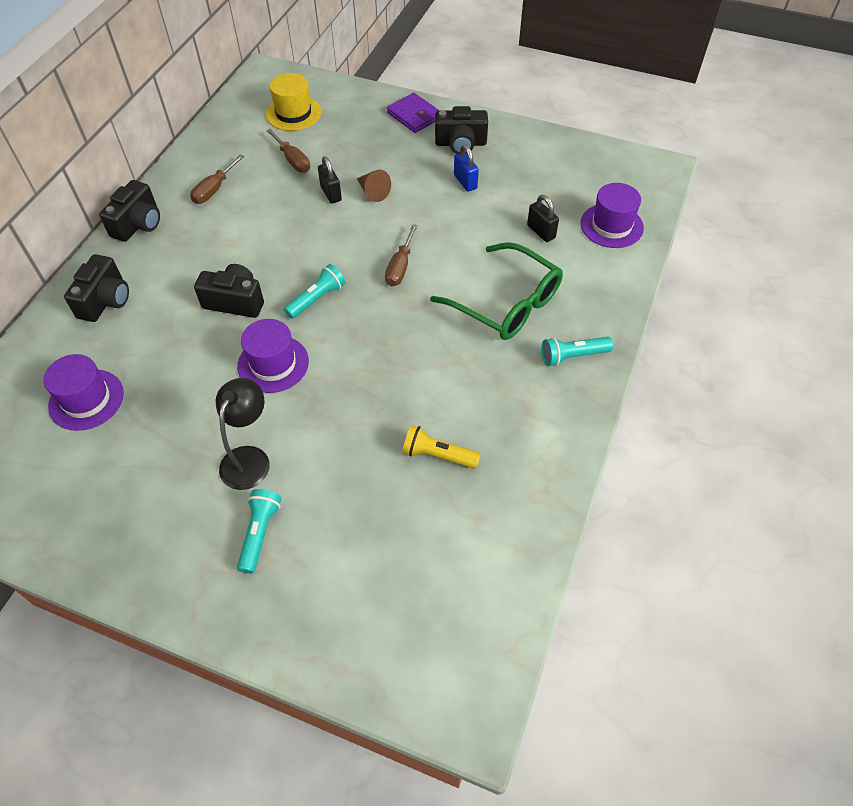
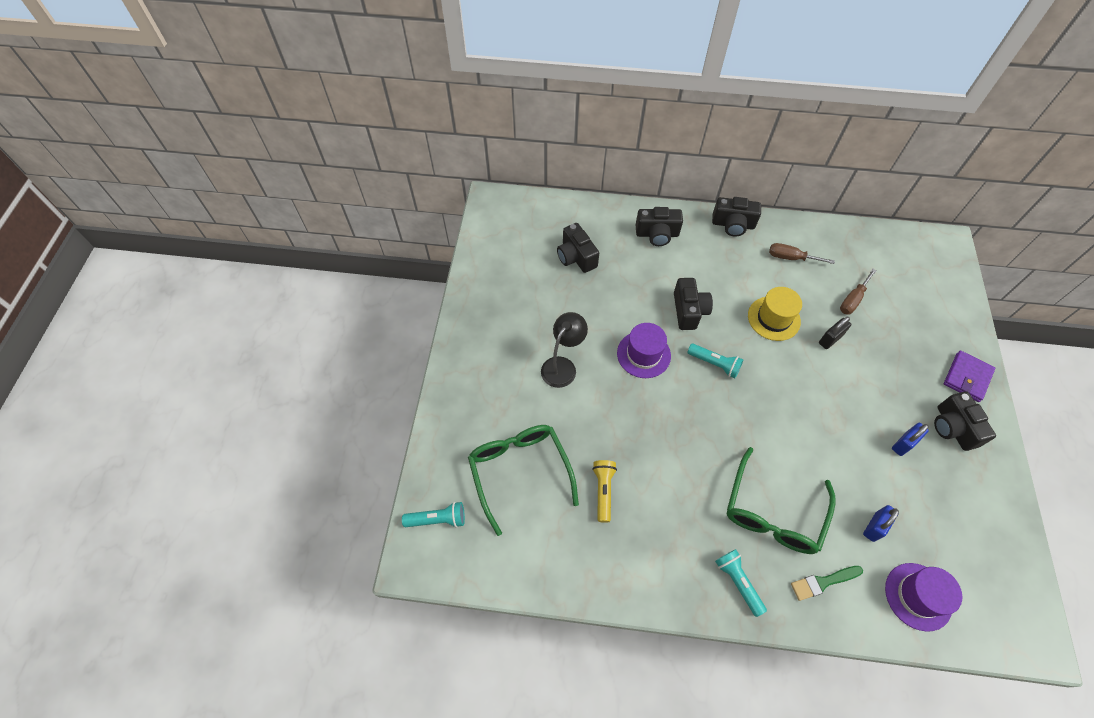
camera: 75 degrees right, 5 degrees up
purple hat [44,354,124,431] -> black camera [557,223,599,273]
black lamp [216,378,270,490] -> black lamp turned 60 degrees counterclockwise [541,312,588,388]
turquoise flashlight [237,489,281,574] -> turquoise flashlight moved to [402,502,465,528]
yellow hat [266,73,321,131] -> yellow hat moved to [748,287,802,341]
brown cone [357,170,391,202] -> none
brown screwdriver [385,224,418,286] -> none
black padlock [527,195,559,242] -> blue padlock [863,505,899,542]
none -> green glasses [468,425,579,536]
none -> green brush [791,566,863,601]

